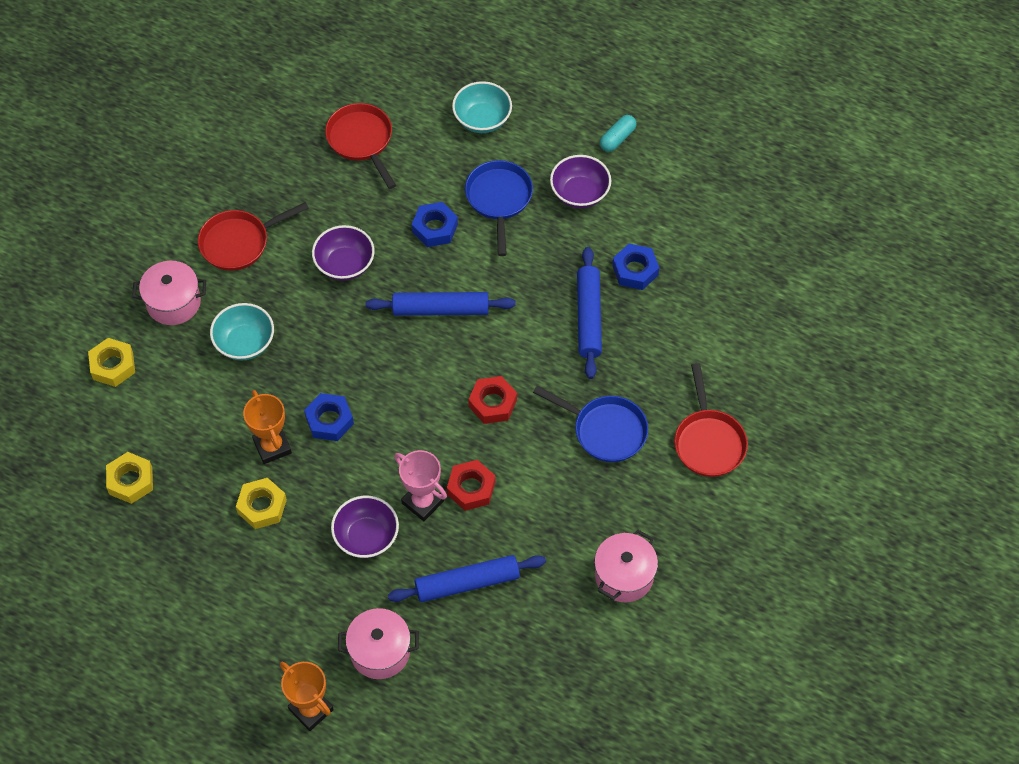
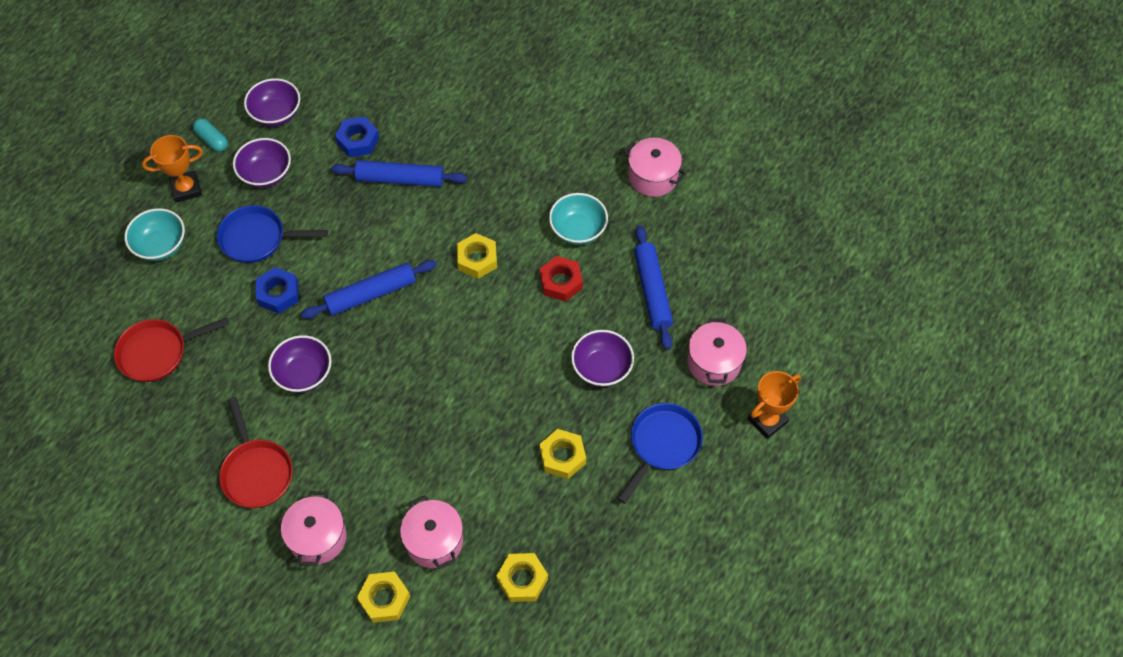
camera: 85 degrees left, 0 degrees up
turquoise bowl [210,303,274,361] -> turquoise bowl moved to [549,193,608,245]
orange trophy [243,390,292,464] -> orange trophy moved to [142,135,203,203]
blue nut [304,393,354,441] -> none
blue rolling pin [366,292,515,316] -> blue rolling pin turned 60 degrees clockwise [301,260,437,319]
pink trophy [394,450,447,521] -> none
red nut [468,376,517,424] -> yellow nut [457,233,497,279]
blue pan [533,386,648,462] -> blue pan moved to [618,403,703,504]
red pan [674,363,748,477] -> none
none -> purple bowl [244,78,300,126]
none -> pink pot [400,495,463,569]

